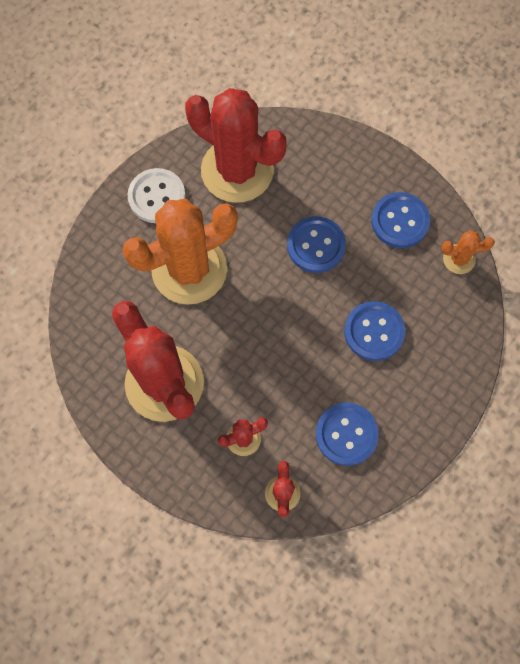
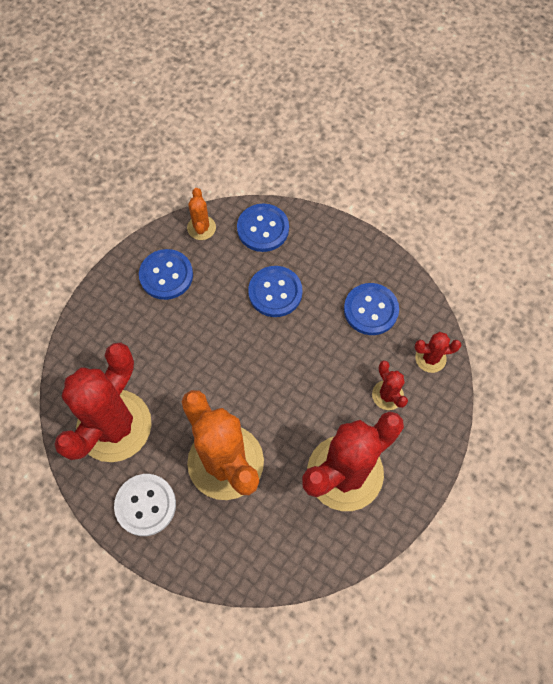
camera: 95 degrees left, 5 degrees down
blue button [287,216,346,273] -> blue button moved to [237,203,289,252]

